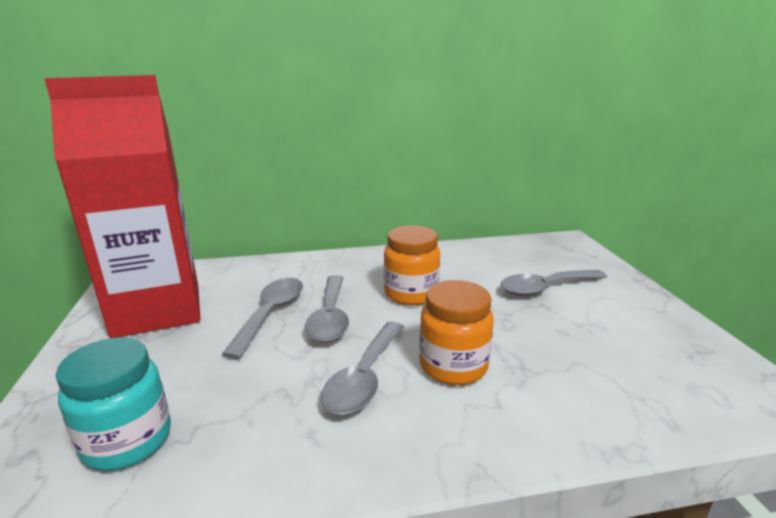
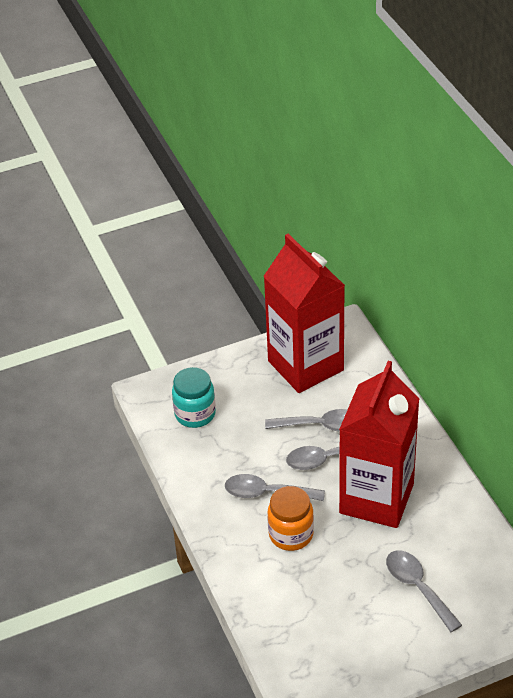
camera: 80 degrees right, 20 degrees up
orange jar [384,225,440,305] -> red carton [339,361,419,528]

